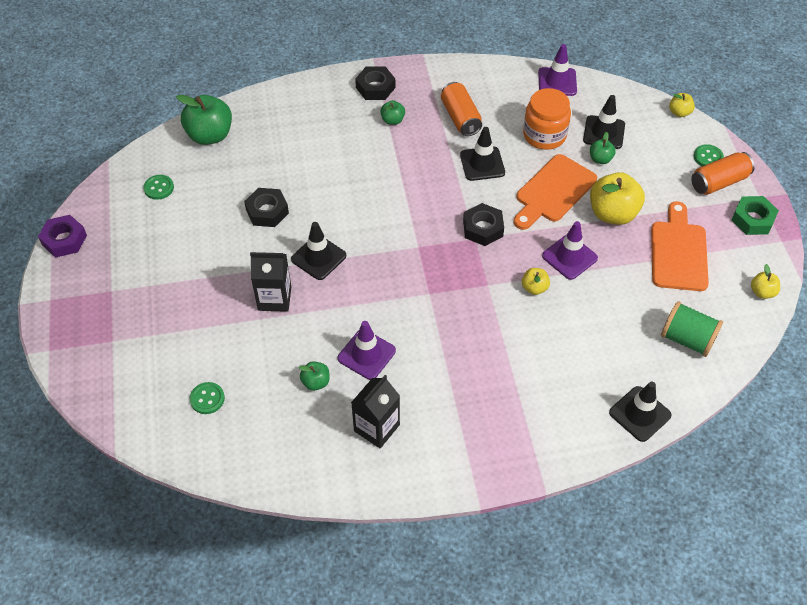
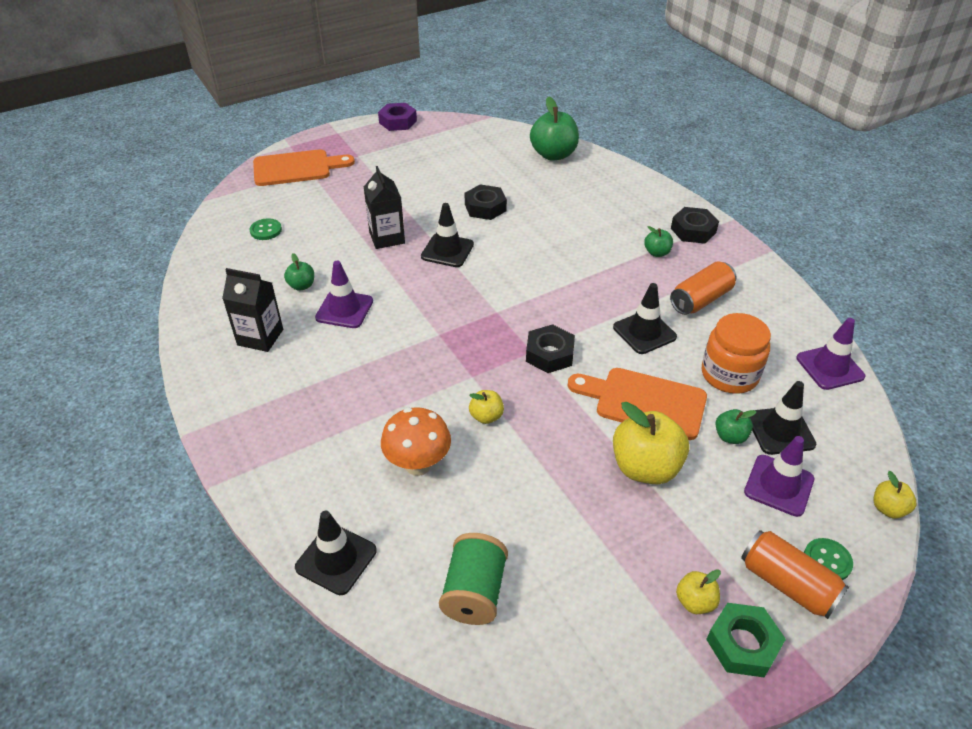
camera: 70 degrees right, 10 degrees down
green button [143,175,174,200] -> none
purple traffic cone [542,221,598,280] -> purple traffic cone moved to [744,436,814,517]
orange cutting board [651,201,709,291] -> orange cutting board moved to [253,149,355,186]
yellow apple [751,264,780,299] -> yellow apple moved to [676,569,721,614]
none -> orange mushroom [381,407,451,476]

